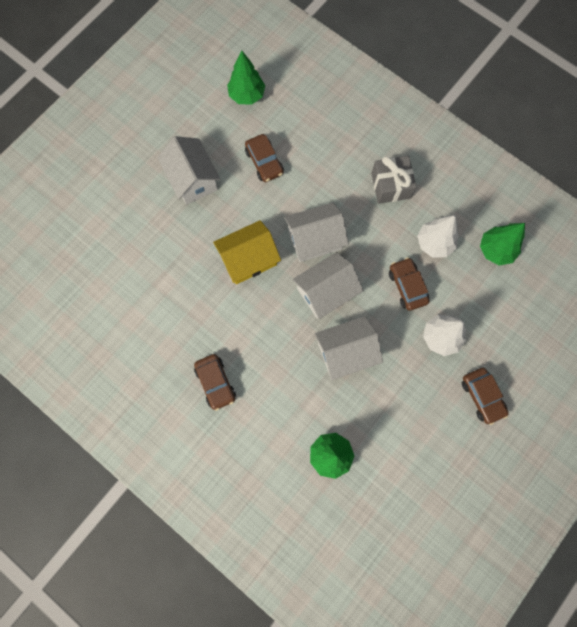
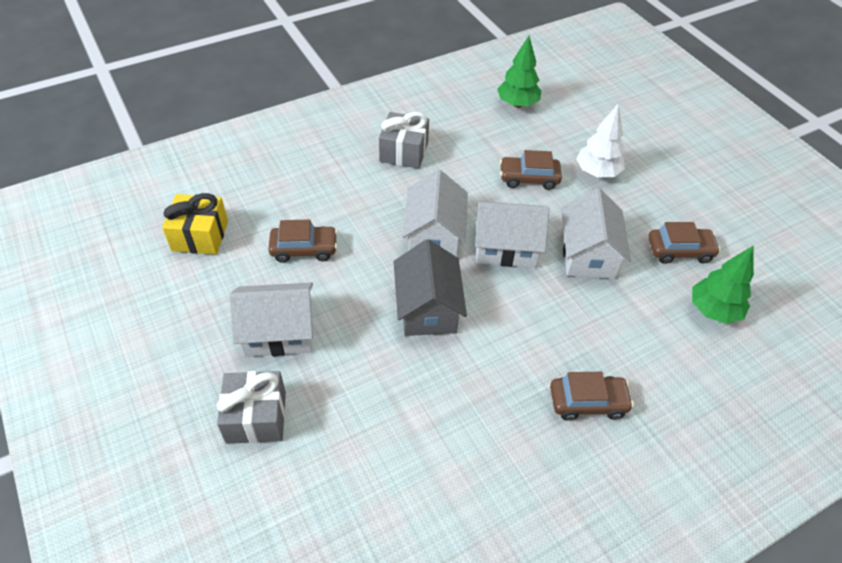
camera: 70 degrees left, 25 degrees down
yellow house [213,220,281,284] -> grey house [394,239,467,336]
green tree [227,50,265,105] -> yellow gift [162,193,228,255]
white house [292,252,364,319] -> white house turned 75 degrees counterclockwise [475,201,549,268]
white tree [417,215,458,258] -> none
brown car [462,368,509,425] -> brown car moved to [648,222,721,264]
none -> grey gift [217,371,286,444]

